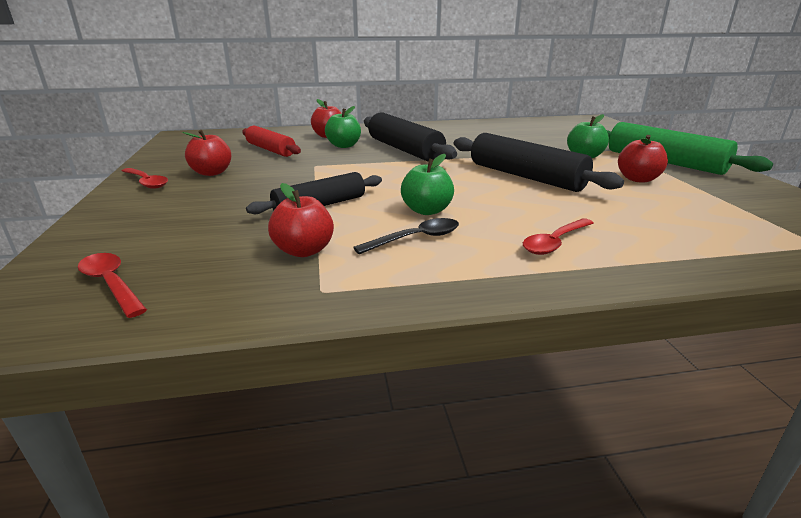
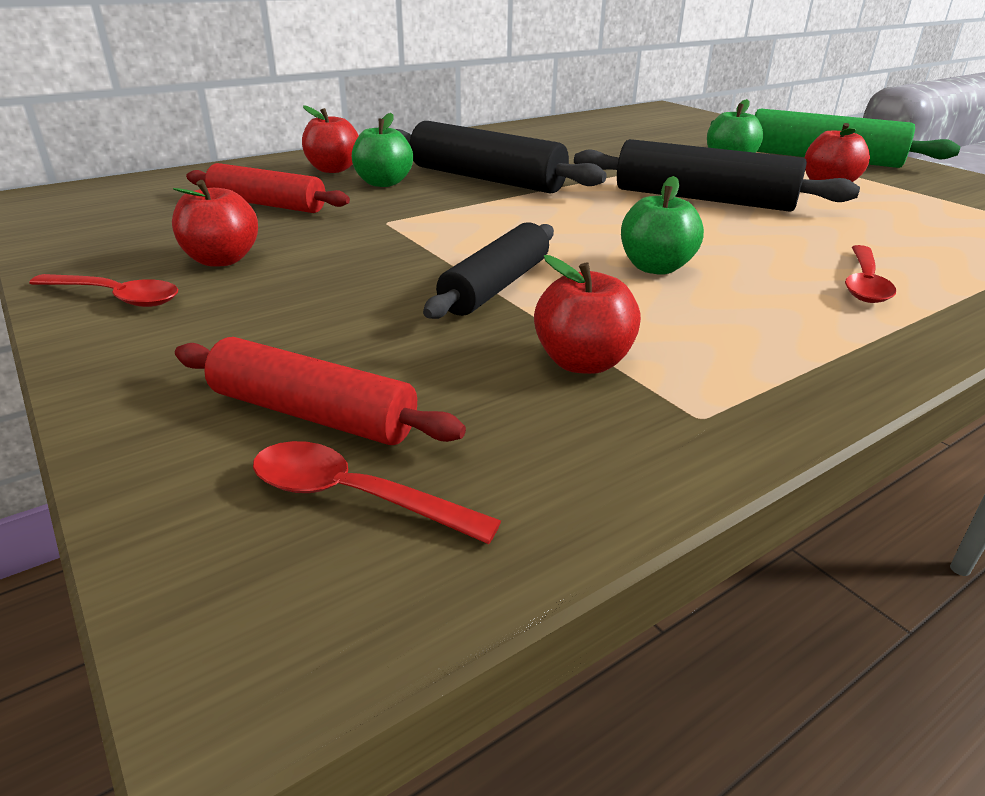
camera: 25 degrees left, 5 degrees up
black spoon [353,218,459,254] -> none
none -> red rolling pin [175,337,466,445]

